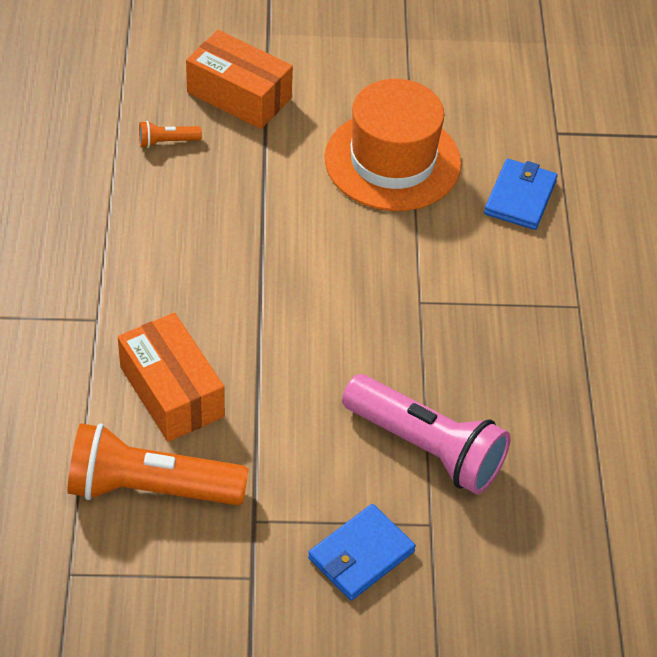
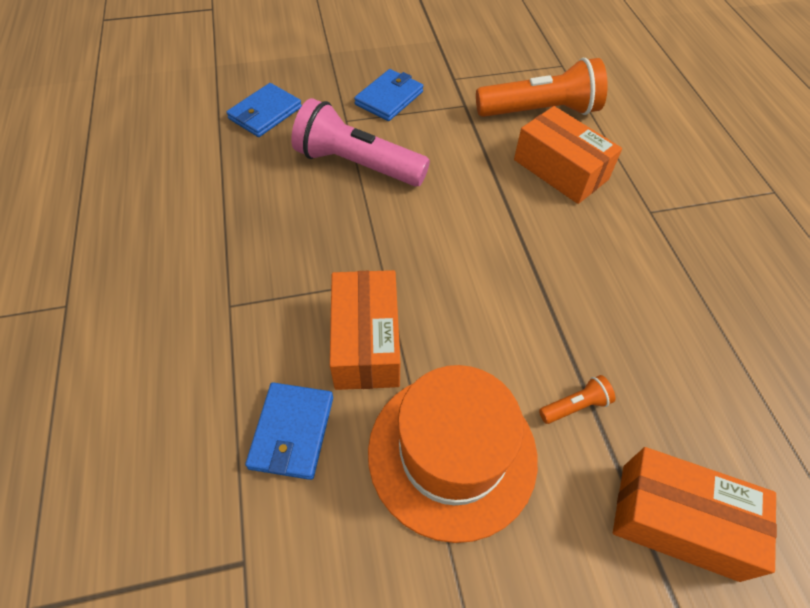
camera: 170 degrees right, 5 degrees up
orange flashlight [139,121,202,148] -> orange flashlight moved to [539,375,616,424]
none -> blue wallet [226,83,302,137]
none -> orange box [330,270,400,390]

